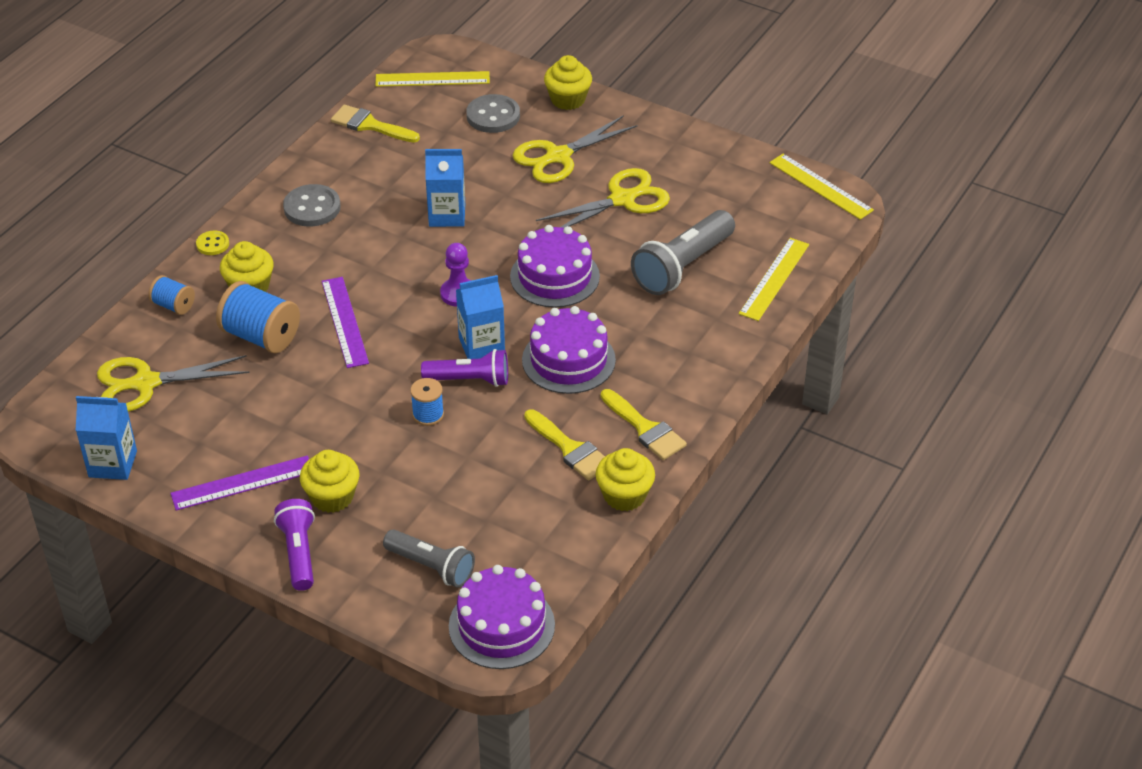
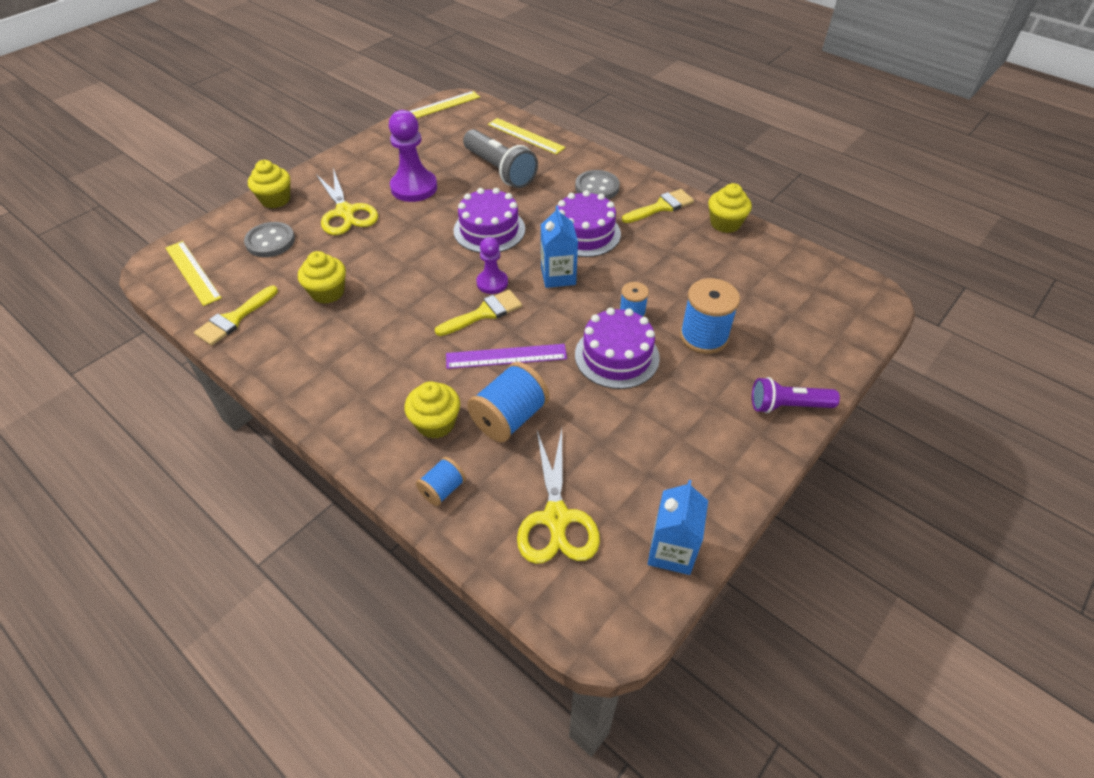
camera: 80 degrees left, 5 degrees up
purple ruler [170,456,309,511] -> none
yellow button [196,231,229,255] -> none
grey button [283,184,341,226] -> grey button moved to [575,170,620,199]
yellow cupcake [300,450,359,513] -> yellow cupcake moved to [298,251,346,304]
yellow ruler [375,71,490,87] -> yellow ruler turned 45 degrees counterclockwise [166,241,222,306]
grey flashlight [383,529,475,588] -> none
purple flashlight [421,349,508,387] -> none
blue carton [425,149,465,227] -> none
purple cake [449,565,555,669] -> purple cake moved to [575,308,660,389]
yellow brush [524,409,605,481] -> yellow brush moved to [435,290,522,336]
yellow scissors [536,168,670,228] -> purple pawn [389,110,437,202]
none -> blue spool [680,278,740,354]

